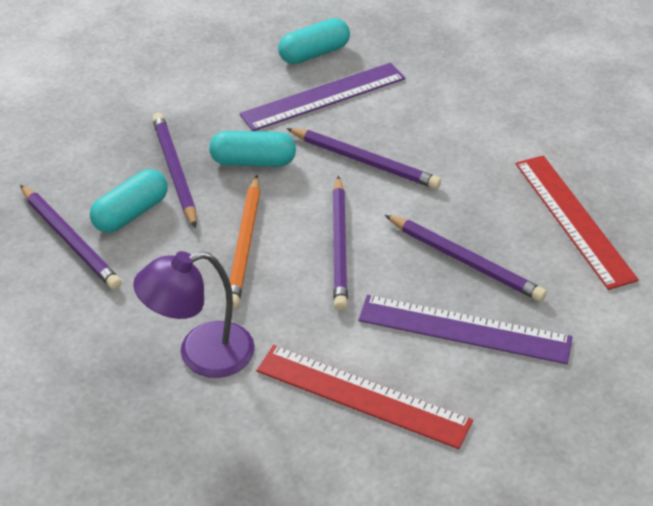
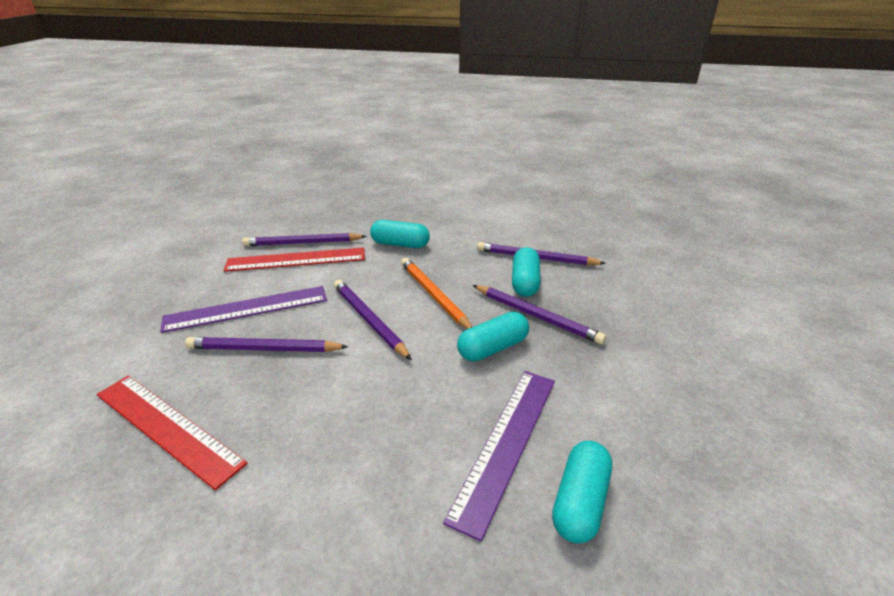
camera: 145 degrees right, 10 degrees down
purple lamp [133,251,255,378] -> turquoise capsule [370,220,430,248]
purple pencil [286,128,441,189] -> purple pencil moved to [242,233,367,246]

